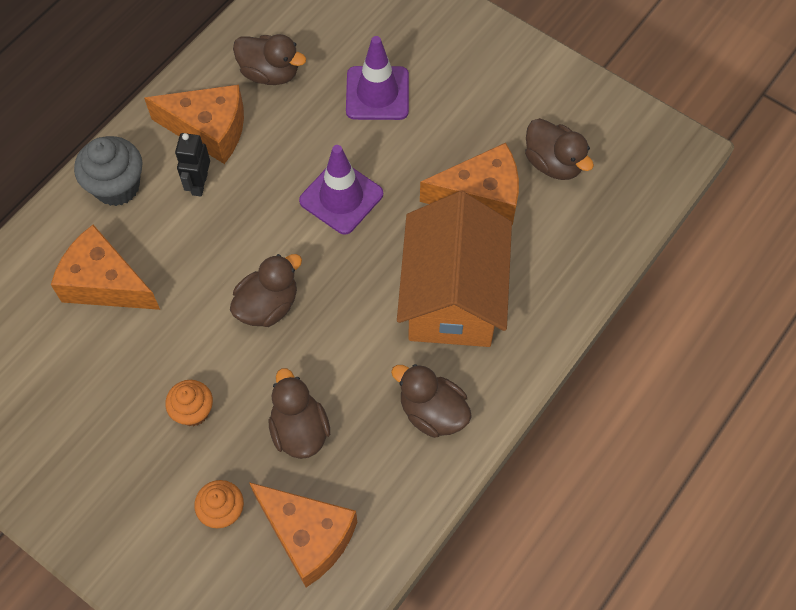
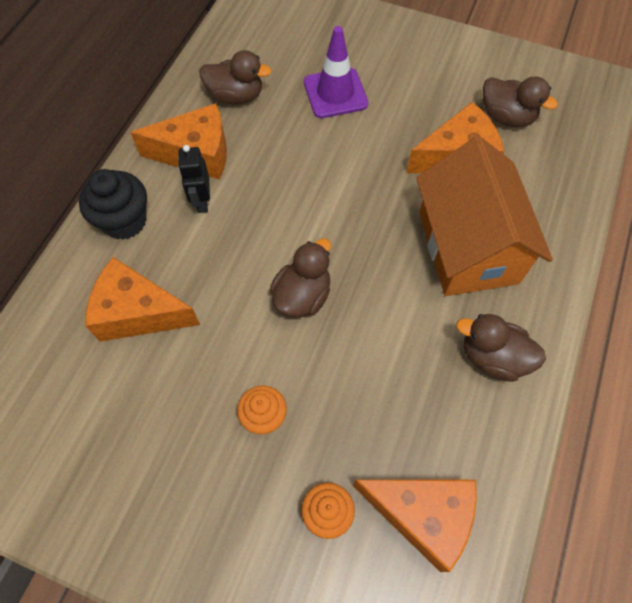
camera: 15 degrees left, 0 degrees up
grey cupcake [74,136,142,206] -> black cupcake [79,169,147,240]
brown duck [269,368,330,459] -> none
purple traffic cone [299,145,383,235] -> none

